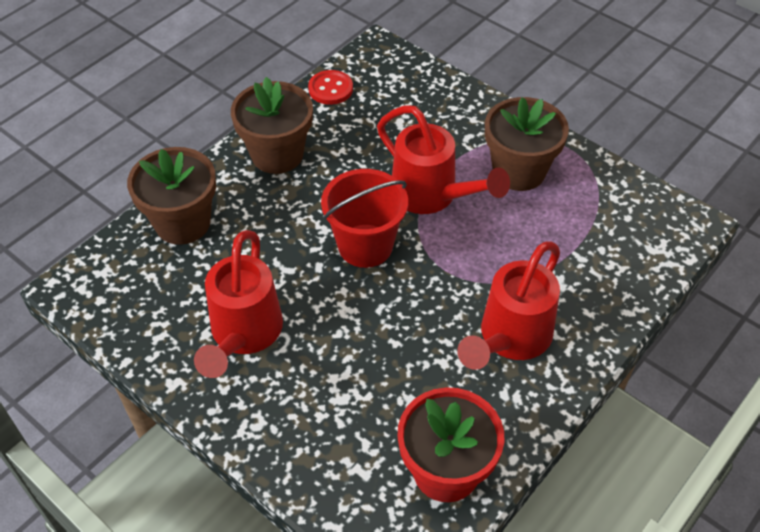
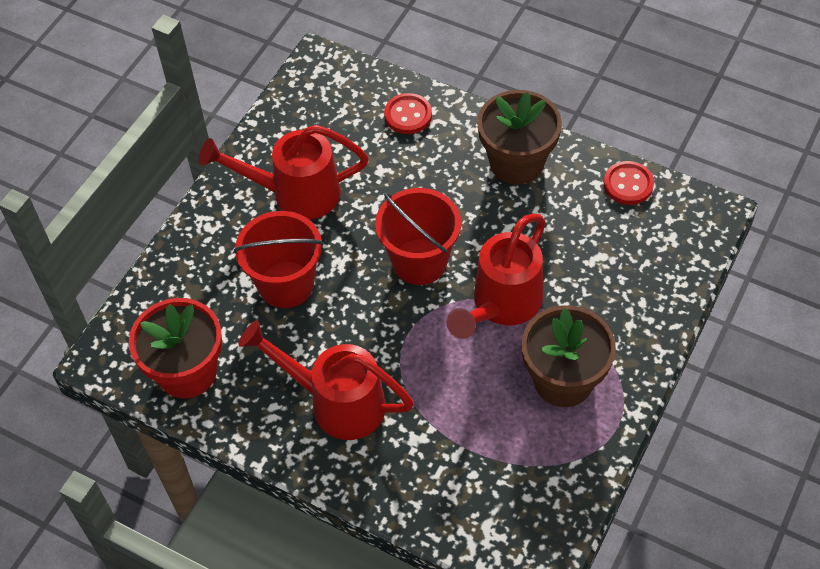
camera: 80 degrees right, 5 degrees up
brown flower pot [127,147,216,245] -> red button [384,93,432,134]
none -> red bucket [234,211,324,308]

